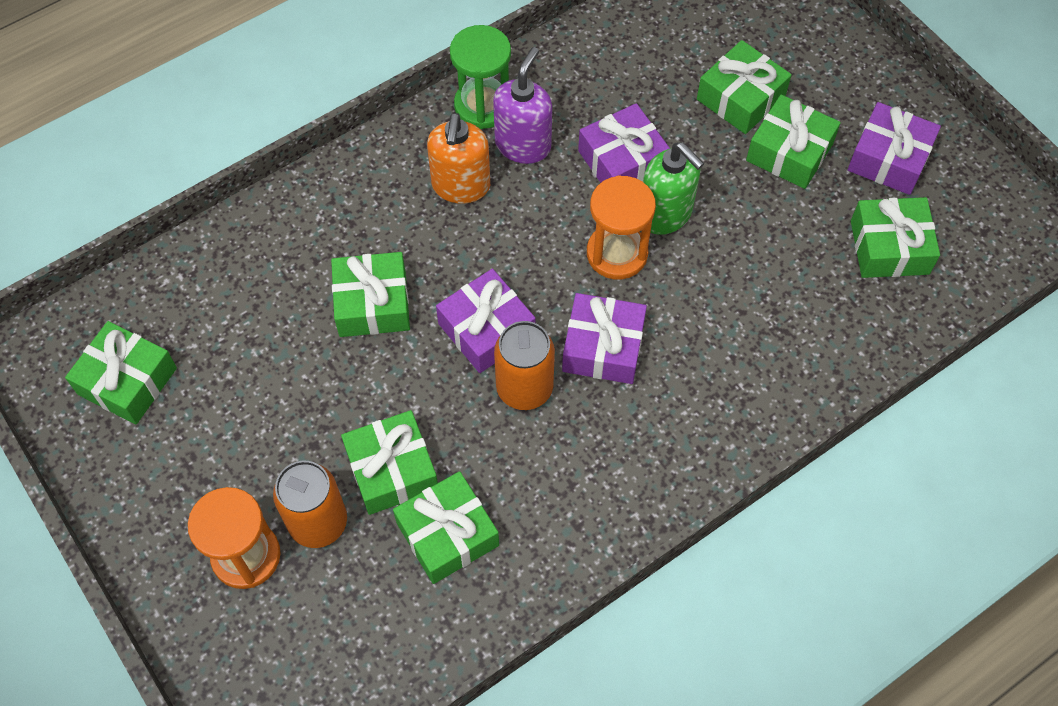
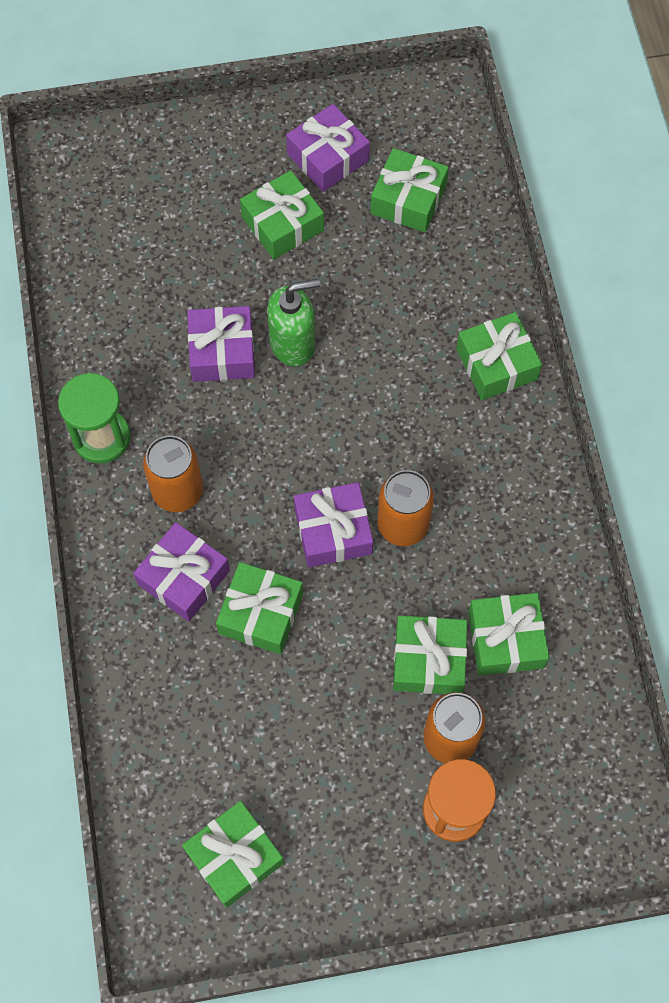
camera: 65 degrees left, 5 degrees up
orange soap dispenser [427,113,490,204] -> orange can [143,436,203,512]
purple soap dispenser [493,47,552,164] -> none
purple gift [562,293,647,384] -> purple gift moved to [133,522,230,621]
orange hourglass [587,175,656,280] -> none
green gift [697,40,792,134] -> green gift moved to [456,312,542,400]

